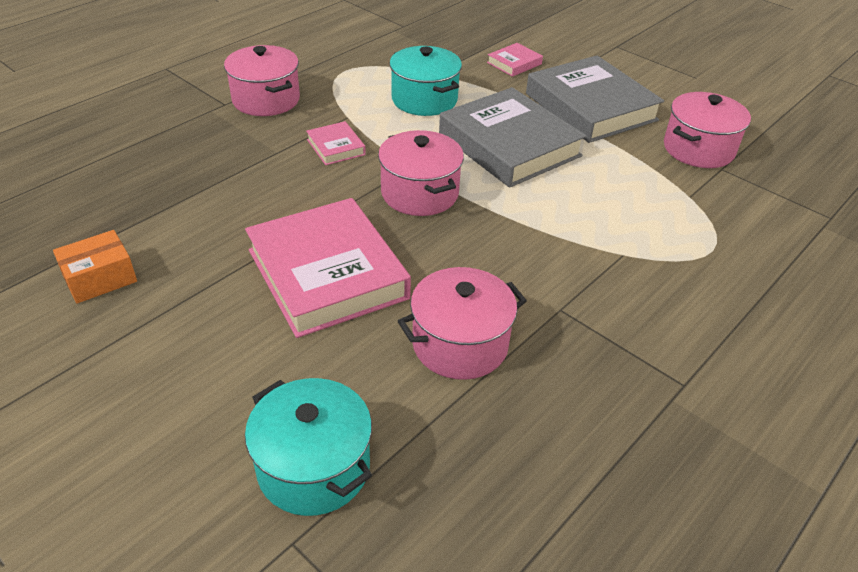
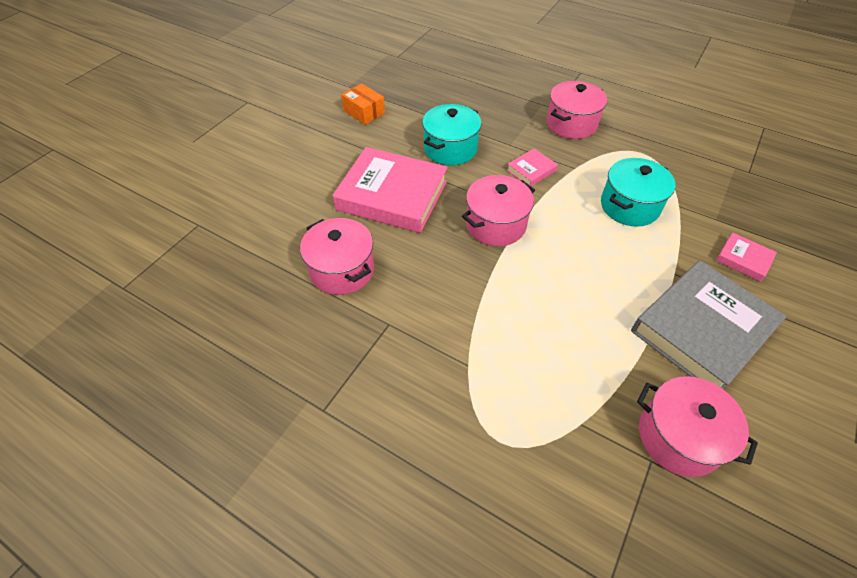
camera: 80 degrees right, 10 degrees up
pink book [245,198,411,338] -> pink book turned 60 degrees clockwise [333,147,448,233]
turquoise pot [245,378,372,516] -> turquoise pot moved to [422,104,481,166]
grey book [439,87,586,188] -> none

